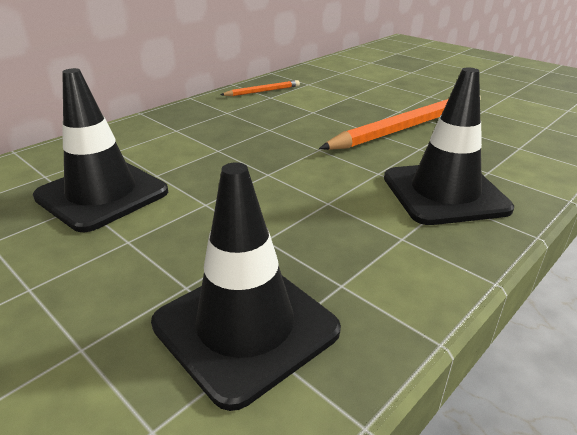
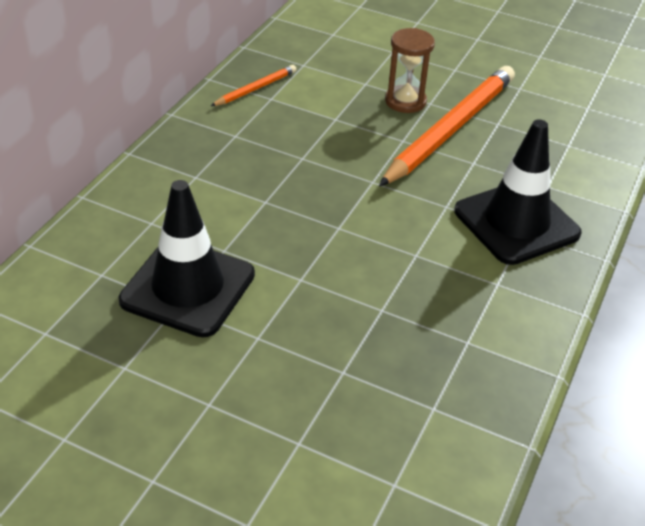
camera: 20 degrees left, 10 degrees up
black traffic cone [151,162,341,411] -> none
none -> brown hourglass [385,28,435,113]

